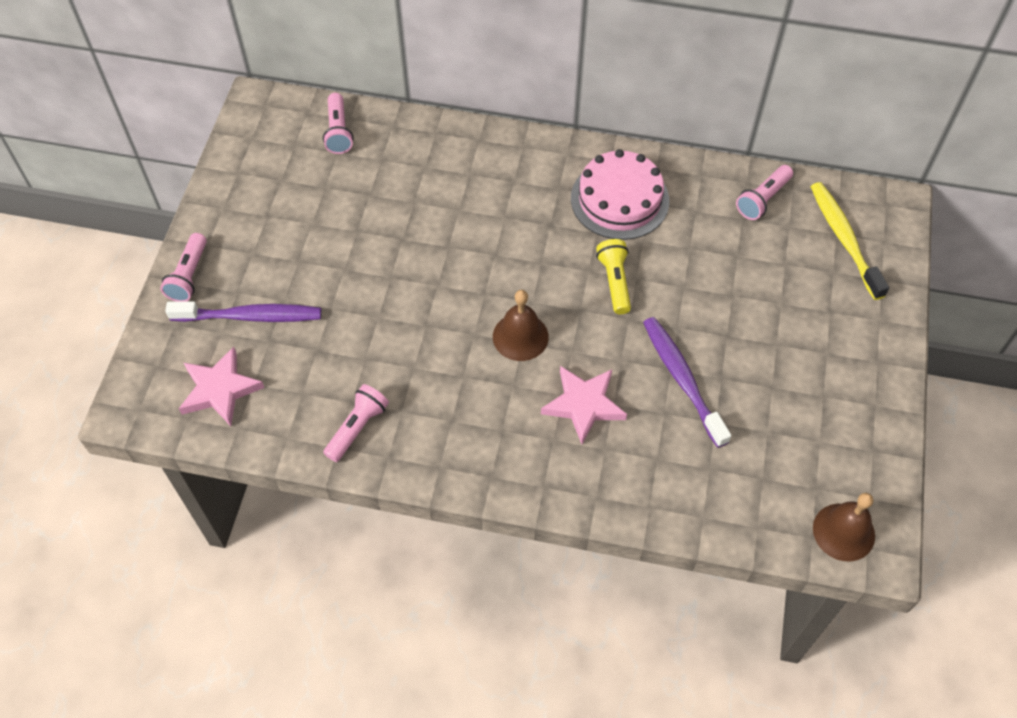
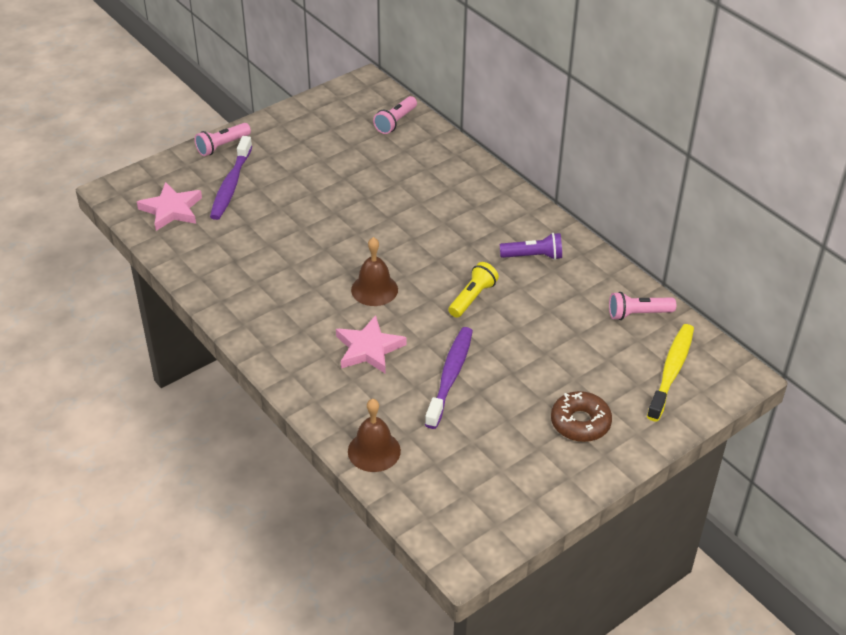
camera: 40 degrees right, 15 degrees down
purple toothbrush [165,301,321,322] -> purple toothbrush turned 60 degrees clockwise [210,136,252,220]
pink flashlight [323,384,389,462] -> none
pink cake [571,149,669,240] -> purple flashlight [500,233,562,260]
brown bell [813,493,875,561] -> brown bell moved to [348,399,401,472]
none -> brown donut [551,391,612,442]

